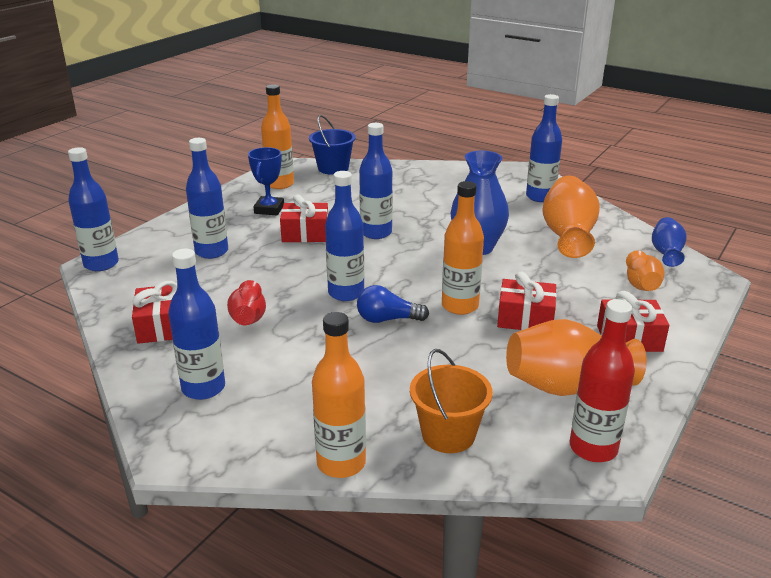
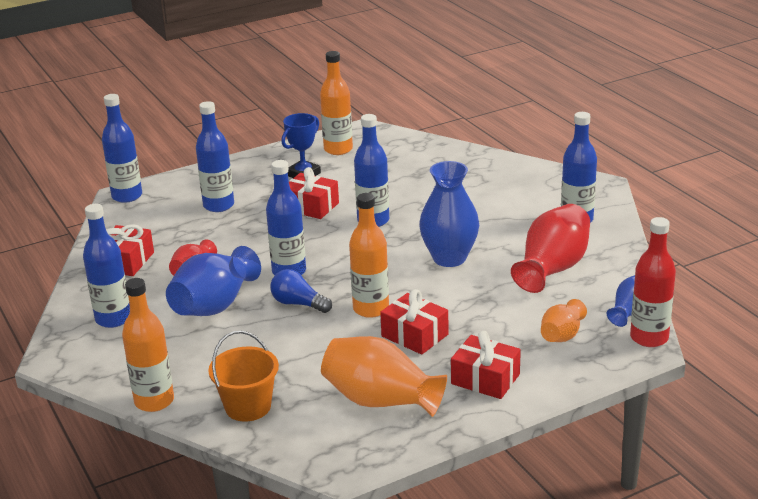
camera: 30 degrees right, 0 degrees up
blue bucket [309,115,355,175] -> none
orange vase [542,176,600,258] -> red vase [511,204,590,293]
red bottle [570,299,635,462] -> red bottle moved to [630,217,676,347]
none -> blue vase [166,246,261,316]

